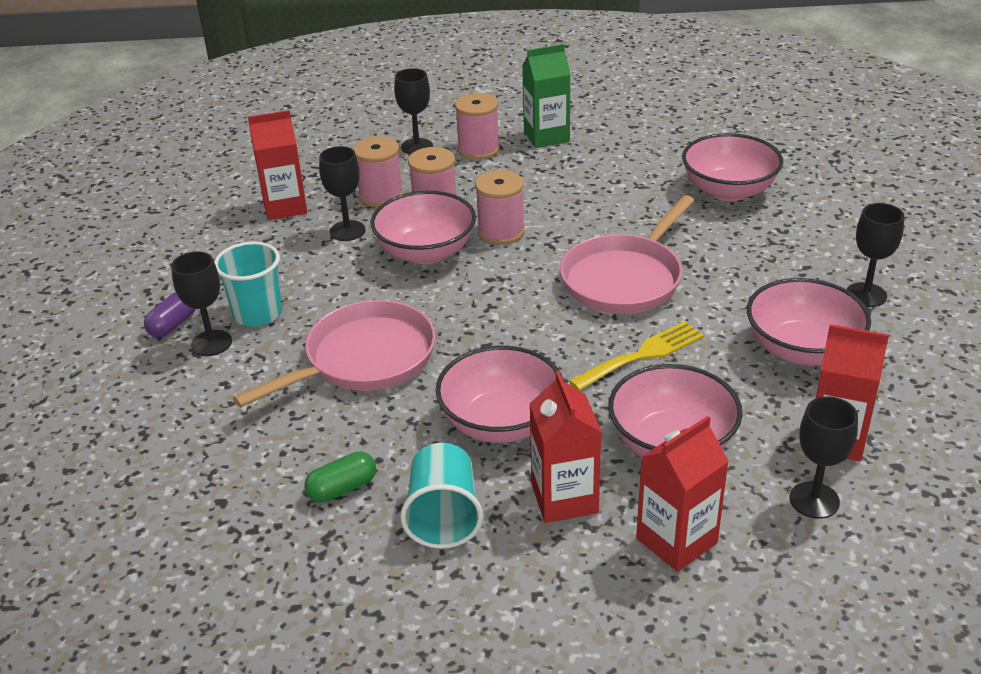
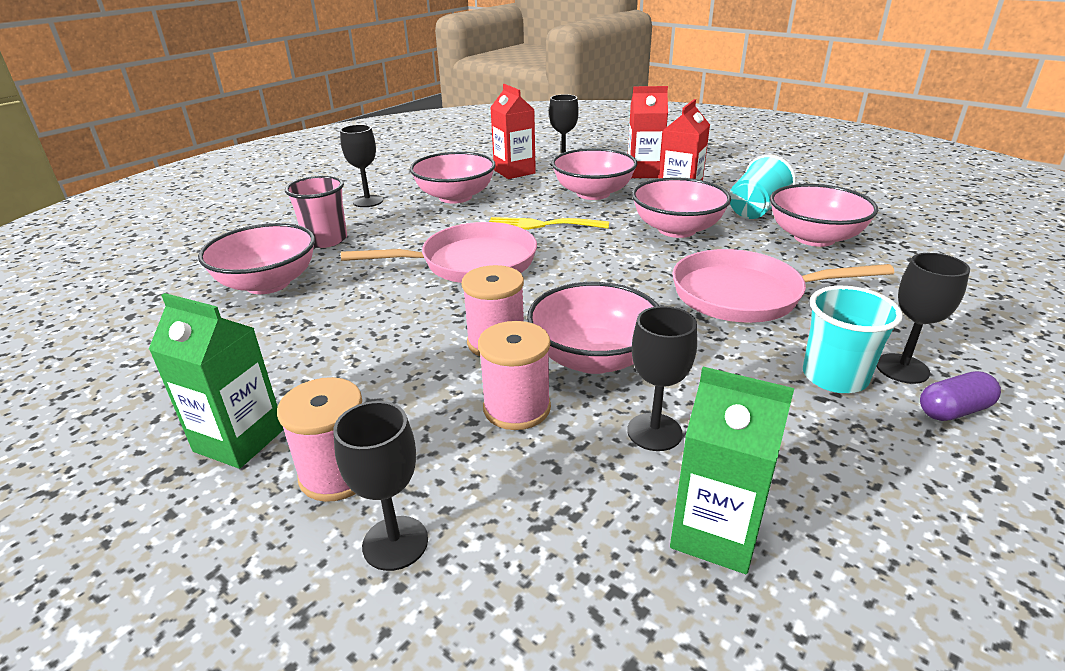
camera: 140 degrees left, 5 degrees down
red carton [248,110,307,220] -> green carton [670,367,794,574]
green capsule [305,451,376,503] -> pink bowl [770,184,878,247]
pink spool [353,136,403,207] -> none
none -> pink cup [285,176,347,248]

